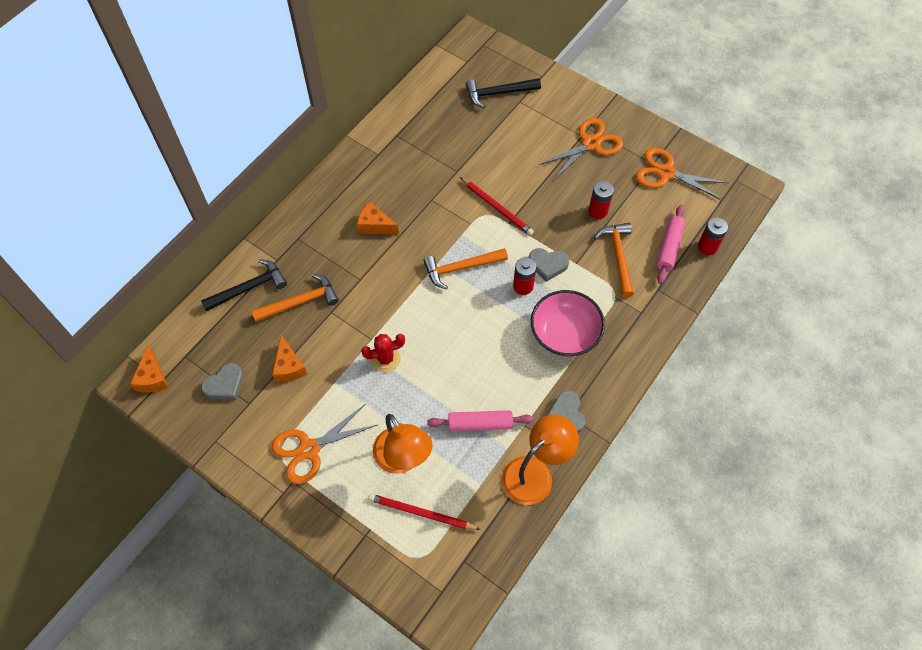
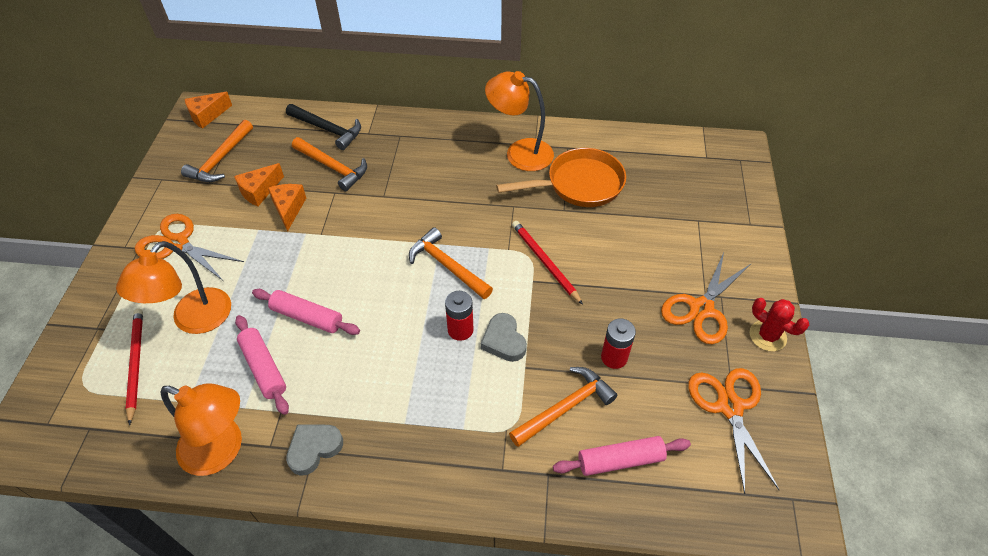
camera: 60 degrees right, 10 degrees down
grey heart [201,363,243,400] -> orange hammer [181,120,253,182]
orange cheese [357,202,399,234] -> orange cheese moved to [268,184,306,232]
red cactus [361,334,405,372] -> red cactus moved to [750,298,809,351]
red pencil [460,177,534,235] -> red pencil turned 135 degrees clockwise [512,221,583,305]
black hammer [466,78,541,108] -> none
pink bowl [531,290,605,357] -> none
orange scissors [539,118,623,181] -> orange scissors turned 105 degrees clockwise [661,252,751,344]
red battery [698,217,728,255] -> none
none -> pink rolling pin [252,289,360,335]
none -> orange lamp [485,71,554,171]
none -> orange pan [496,148,626,207]

